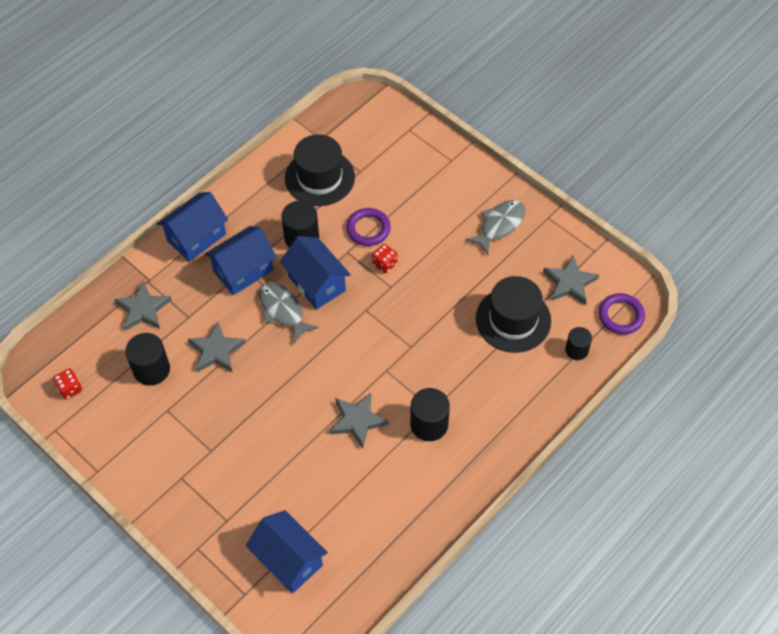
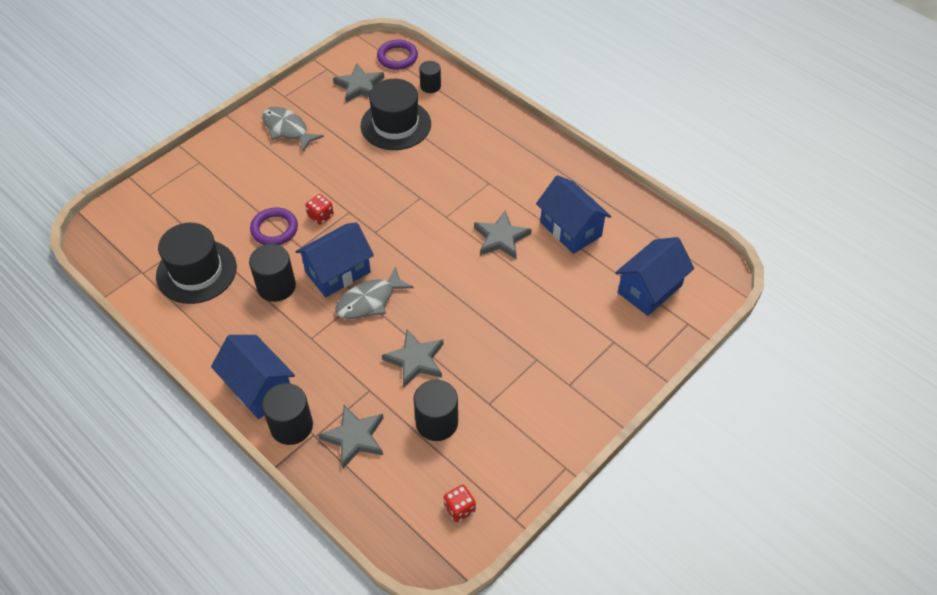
camera: 90 degrees left, 5 degrees down
blue house [205,226,277,295] -> blue house moved to [536,175,611,254]
black cylinder [410,388,450,441] -> black cylinder moved to [262,383,313,445]

